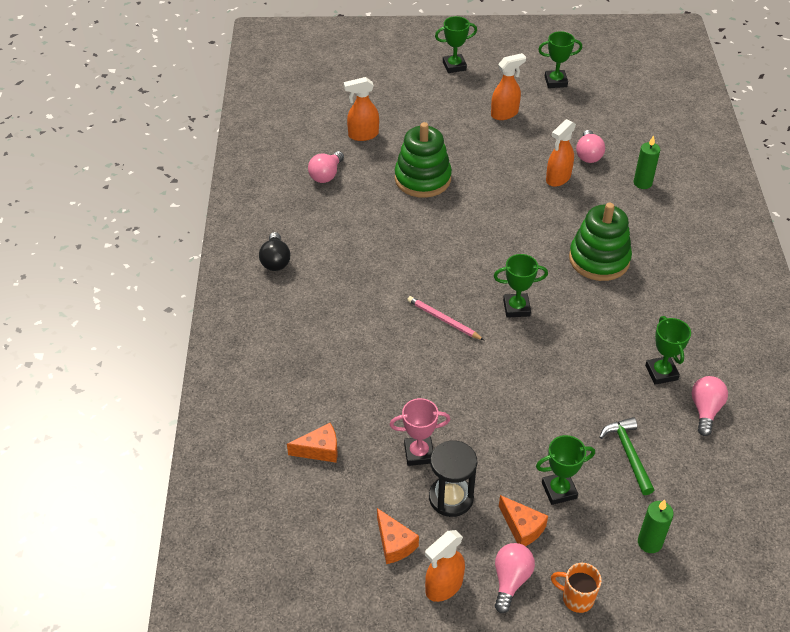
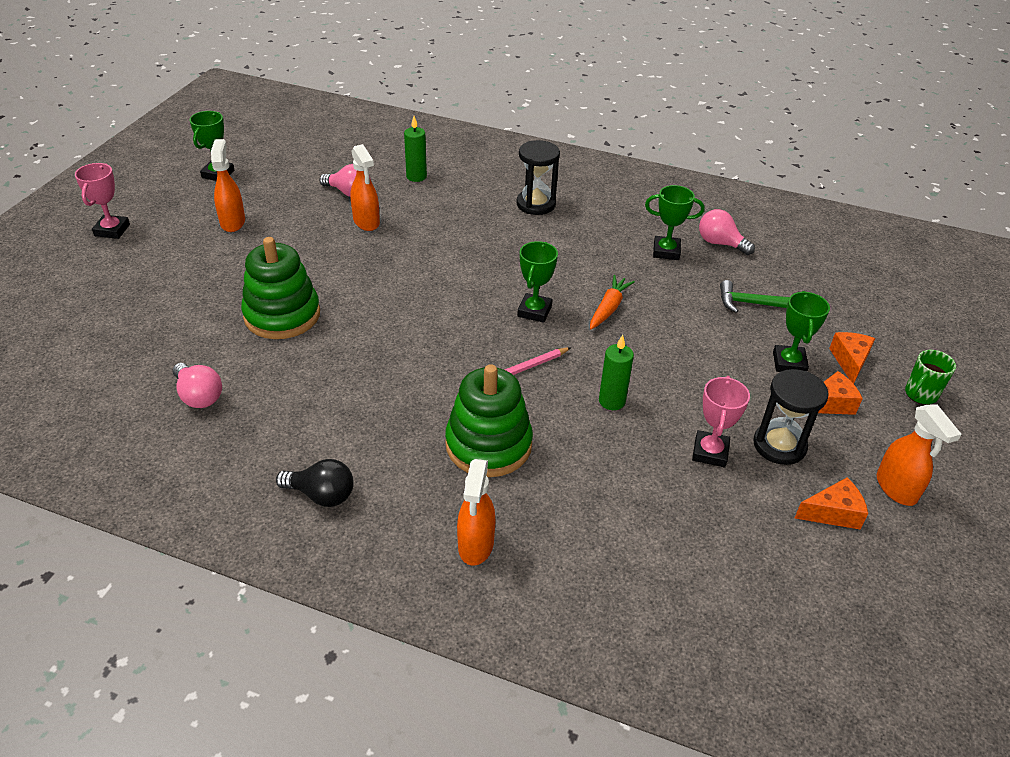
camera: 70 degrees left, 5 degrees down
orange cheese [287,423,337,463] -> orange cheese moved to [829,332,875,384]
orange spray bottle [344,77,379,141] -> orange spray bottle moved to [457,459,496,565]
green trophy [435,16,477,73] -> pink trophy [75,163,130,239]
pink light bulb [495,543,535,613] -> none
orange mug [551,563,602,613] -> green mug [905,350,956,405]
green stacking toy [569,203,632,281] -> green stacking toy moved to [445,364,533,477]
green candle [638,500,674,553] -> green candle moved to [599,335,634,410]
none -> black hourglass [516,140,560,215]
none -> orange carrot [590,275,635,329]

